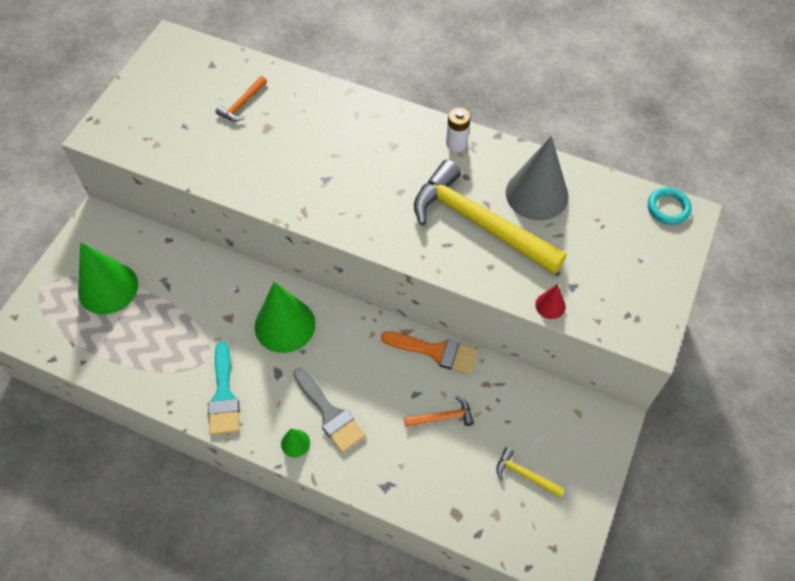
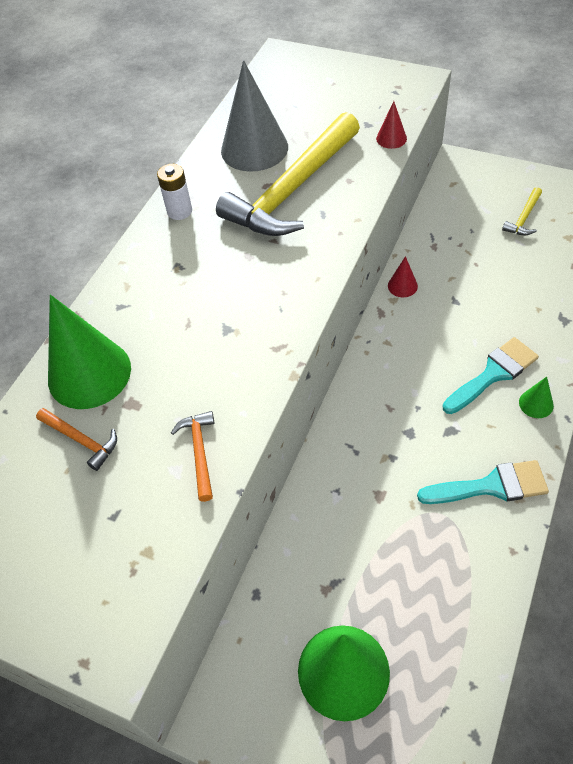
camera: 85 degrees left, 5 degrees down
green cone [255,282,316,353] -> green cone moved to [48,295,131,409]
grey brush [293,368,366,453] -> turquoise brush [443,337,539,414]
orange brush [381,331,478,374] -> red cone [388,256,418,297]
orange hammer [404,396,474,427] -> orange hammer moved to [171,411,215,502]
turquoise ring [648,188,692,225] -> none

